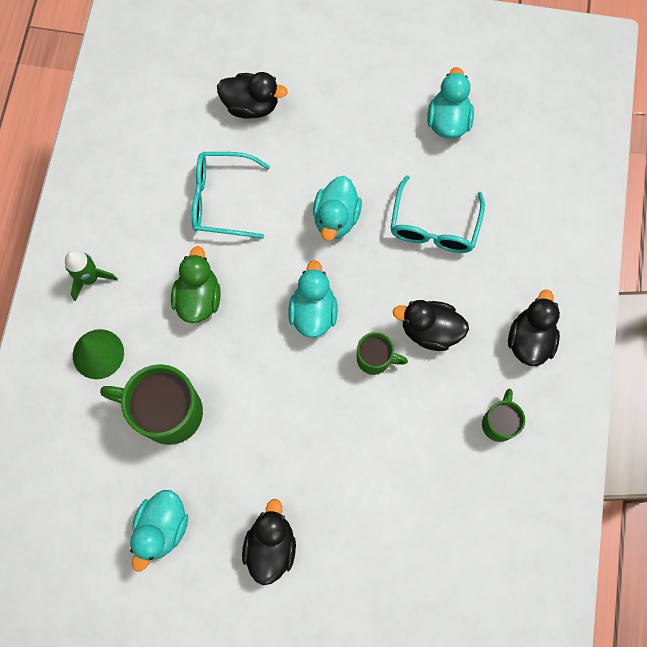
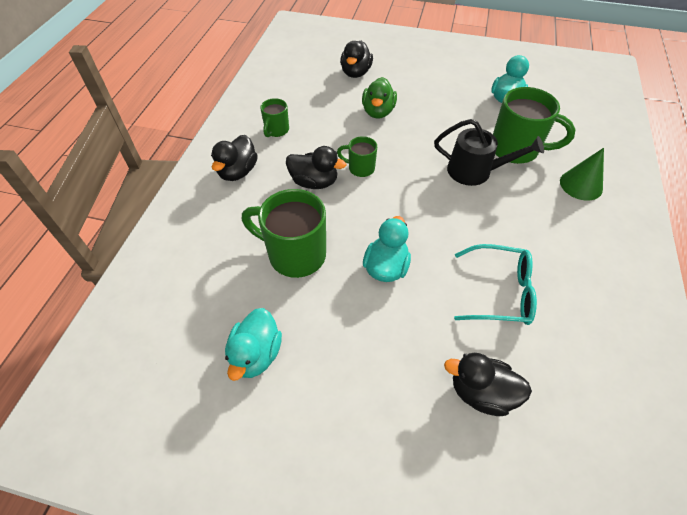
camera: 175 degrees left, 20 degrees down
green rocket [65,250,118,301] -> none
green duck [171,246,221,323] -> green duck moved to [362,77,397,118]
black duck [242,499,296,585] -> black duck moved to [340,41,373,78]
turquoise duck [288,260,338,338] -> none
turquoise glasses [390,175,485,253] -> green mug [242,189,326,278]
none -> black watering can [434,119,544,186]

